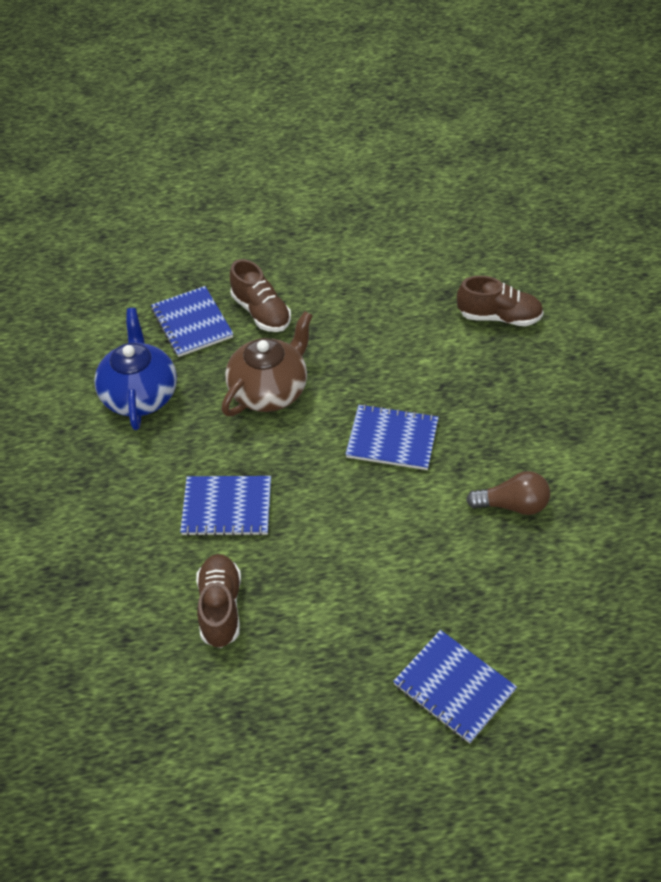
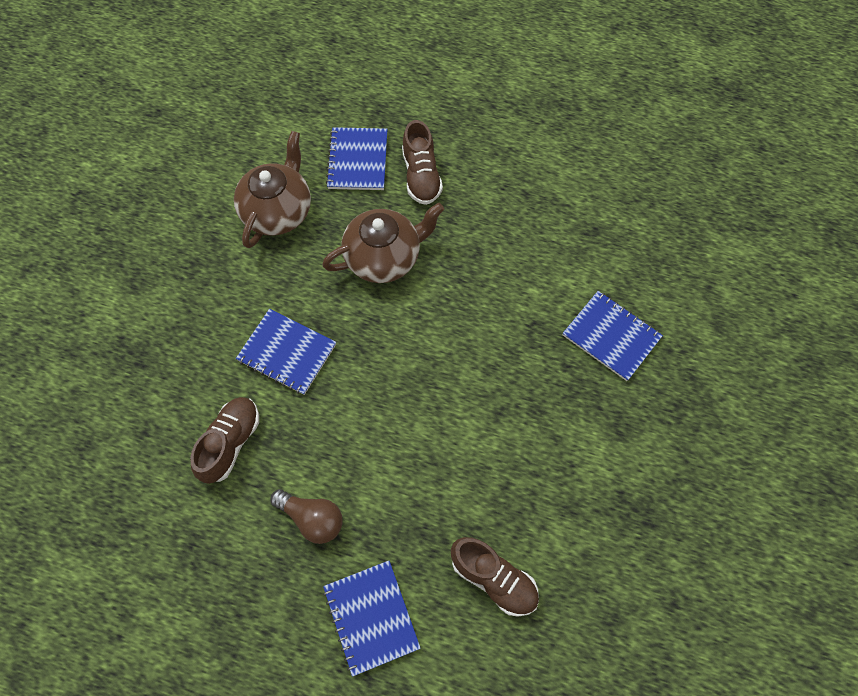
camera: 25 degrees right, 15 degrees up
blue teapot [94,308,177,430] -> brown teapot [234,131,311,248]
blue notebook [345,404,439,470] -> blue notebook moved to [563,291,663,381]
brown shoe [457,276,544,326] -> brown shoe moved to [451,537,539,616]
brown light bulb [466,471,550,515] -> brown light bulb moved to [271,489,343,544]

